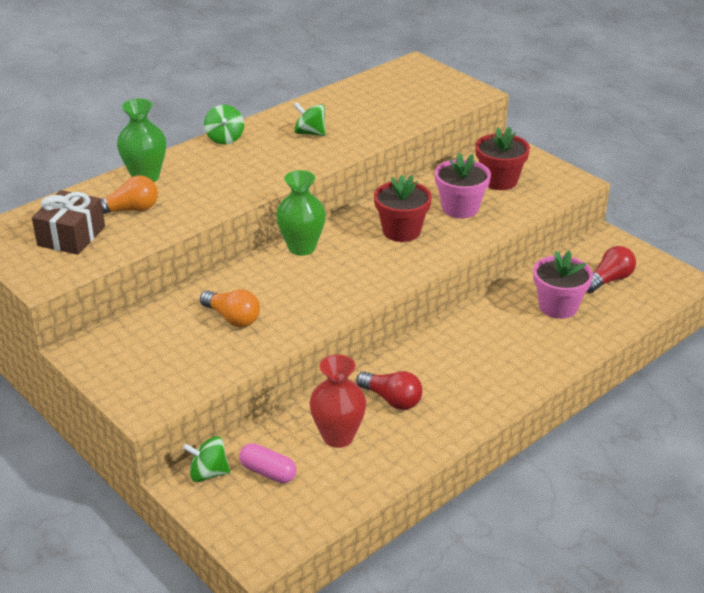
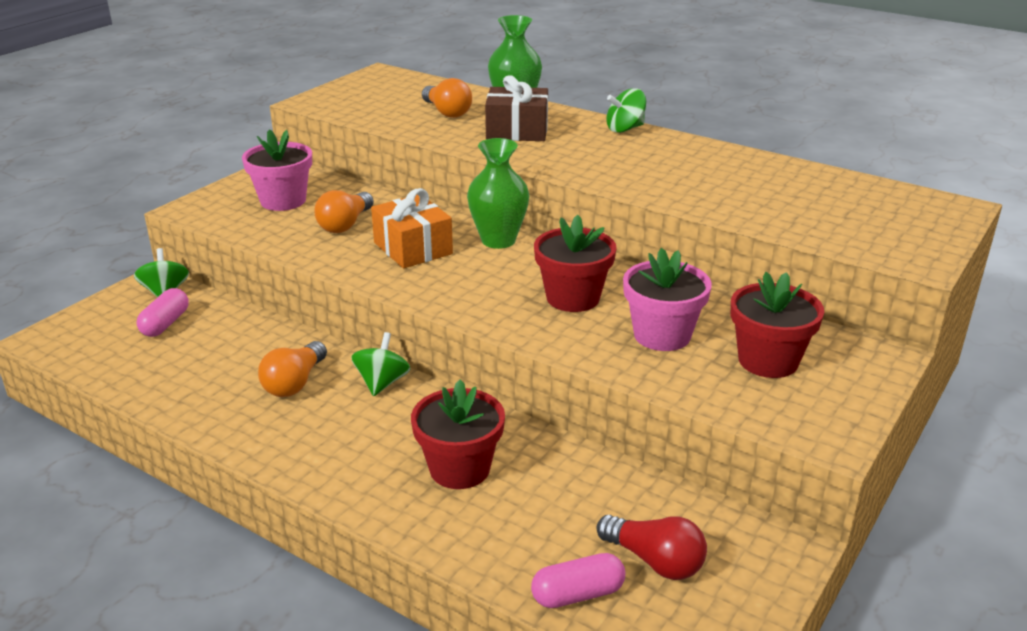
camera: 75 degrees right, 5 degrees down
brown gift [32,190,105,255] -> brown gift moved to [485,75,548,141]
green spinning top [294,102,326,136] -> green spinning top moved to [351,332,411,396]
red vase [310,354,366,448] -> none
red light bulb [356,371,422,410] -> orange light bulb [258,341,327,397]
pink flower pot [533,250,593,319] -> pink flower pot moved to [242,129,312,211]
none -> orange gift [371,188,453,268]
none -> red flower pot [411,380,505,489]
none -> pink capsule [531,553,625,608]

